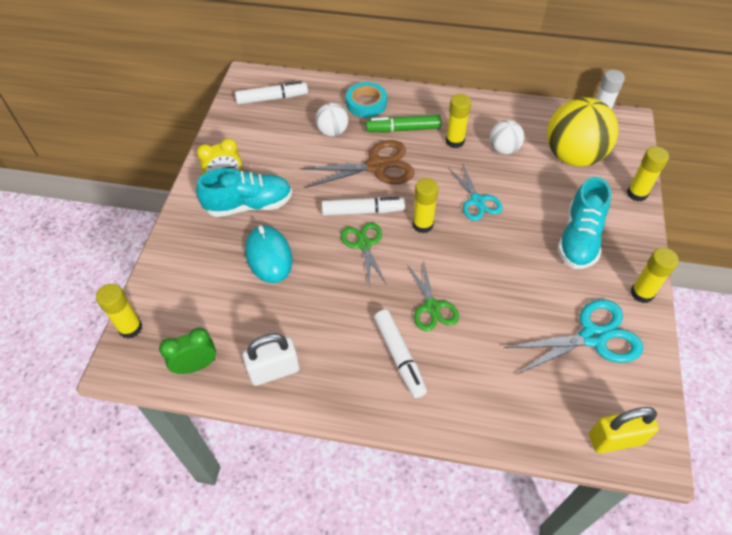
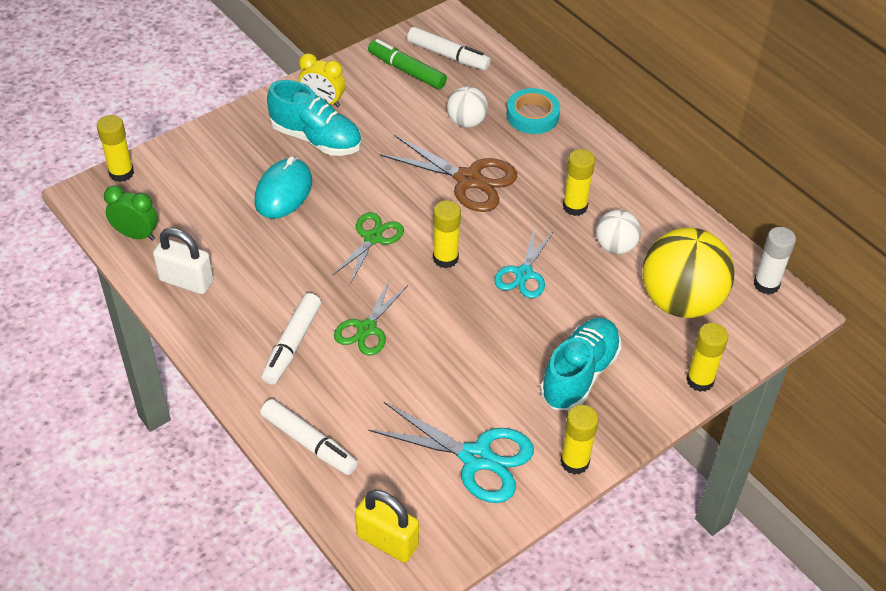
camera: 40 degrees right, 5 degrees down
white marker [322,197,405,216] -> white marker moved to [260,399,358,475]
green marker [366,115,442,133] -> green marker moved to [368,39,447,90]
turquoise shoe [557,177,611,269] -> turquoise shoe turned 150 degrees clockwise [540,318,621,411]

